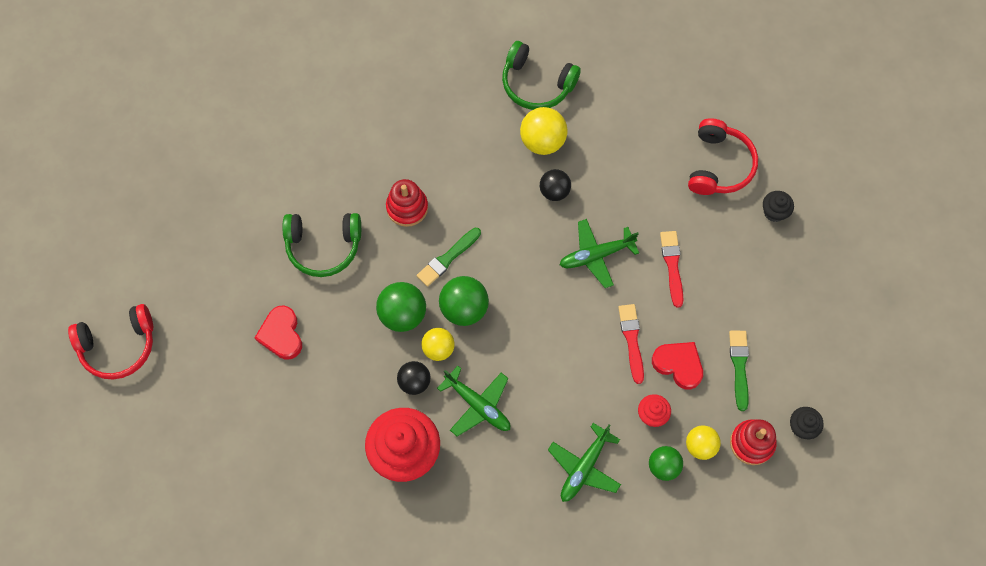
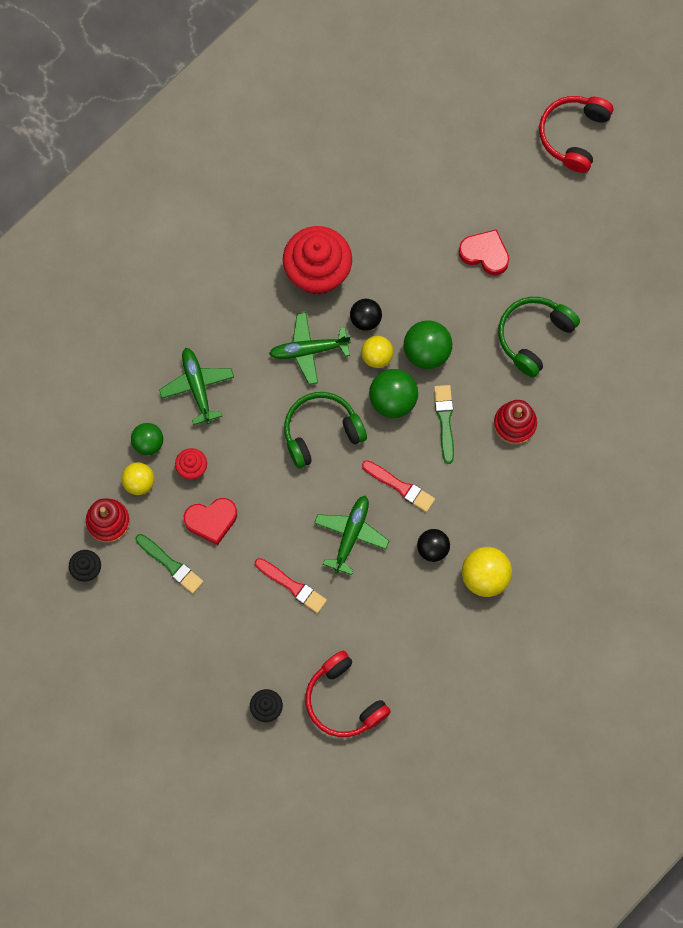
camera: 130 degrees right, 5 degrees up
green headphones [502,41,581,110] -> green headphones moved to [284,392,367,468]
red brush [618,304,644,384] -> red brush moved to [362,460,435,512]

